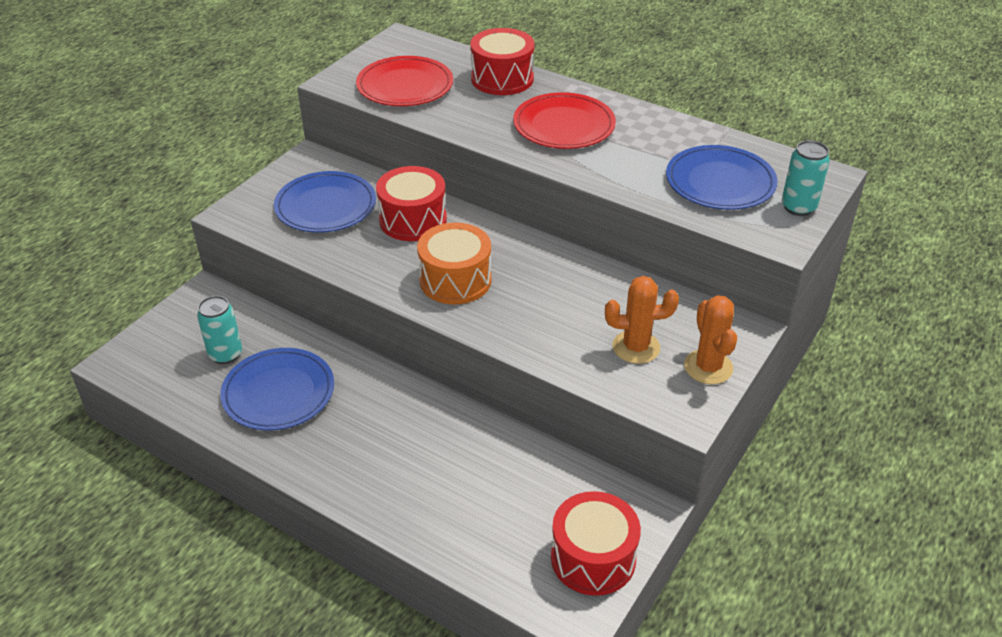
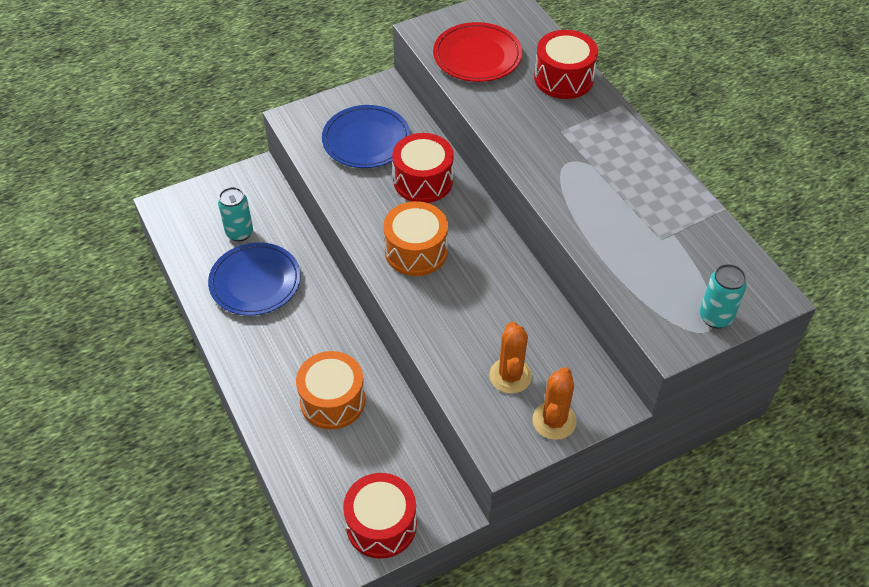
camera: 30 degrees right, 10 degrees up
red plate [513,92,616,149] -> none
orange cactus [605,276,679,364] -> orange cactus turned 60 degrees clockwise [489,322,532,394]
blue plate [666,145,778,210] -> none
none -> orange drum [296,351,365,429]

